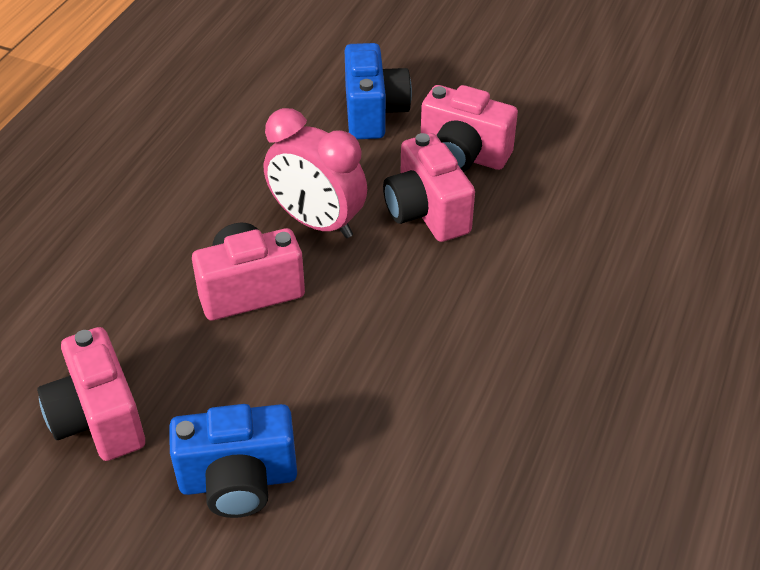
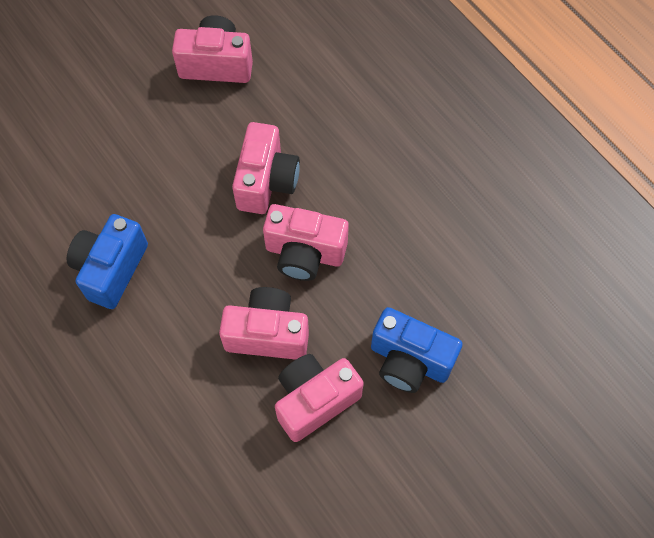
camera: 120 degrees right, 20 degrees up
blue camera [169,404,297,518] -> blue camera moved to [67,214,148,309]
pink clock [264,108,367,238] -> pink camera [263,204,349,281]

